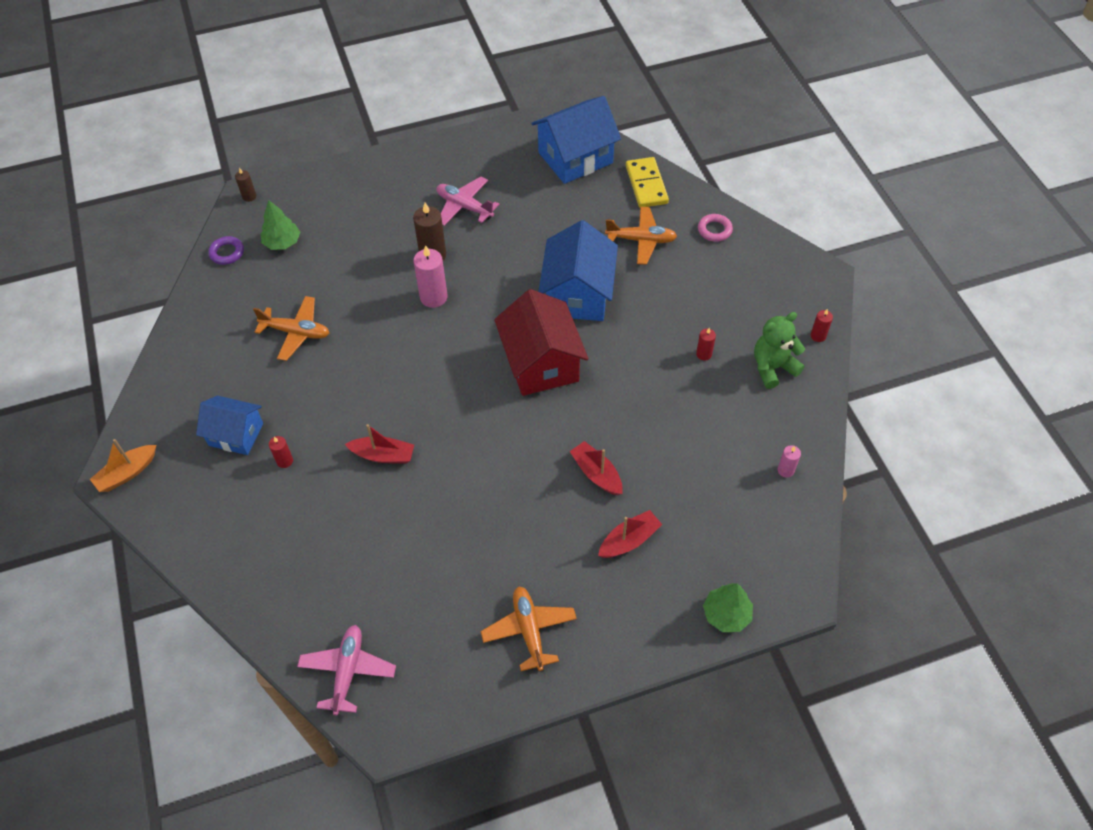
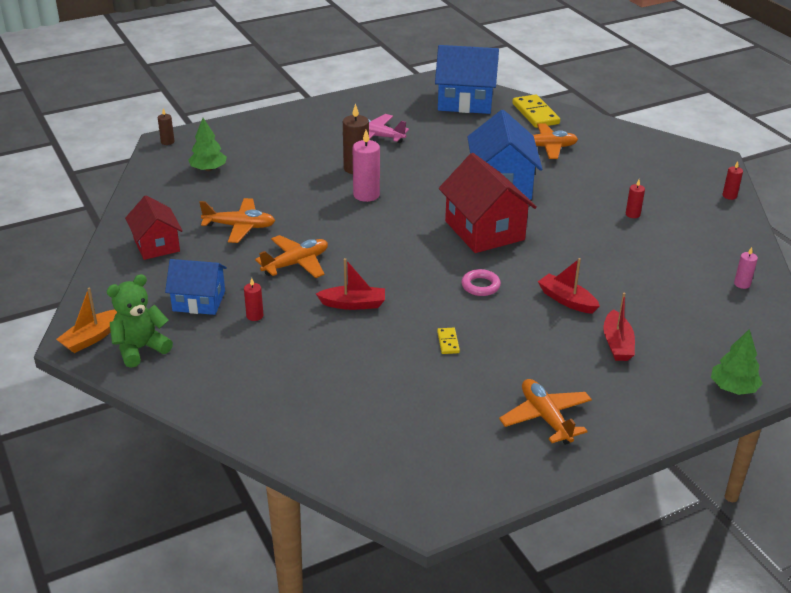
camera: 10 degrees left, 20 degrees down
purple ring [208,236,244,265] -> none
pink plane [297,625,396,716] -> none
blue house [531,96,621,184] -> blue house turned 45 degrees clockwise [435,45,499,114]
red boat [598,510,662,558] -> red boat turned 135 degrees clockwise [603,293,635,361]
pink ring [698,214,733,242] -> pink ring moved to [462,269,501,296]
green teddy bear [754,312,805,389] -> green teddy bear moved to [107,274,173,368]
none -> red house [125,196,183,260]
none -> orange plane [255,235,328,278]
none -> yellow domino [437,328,460,354]

